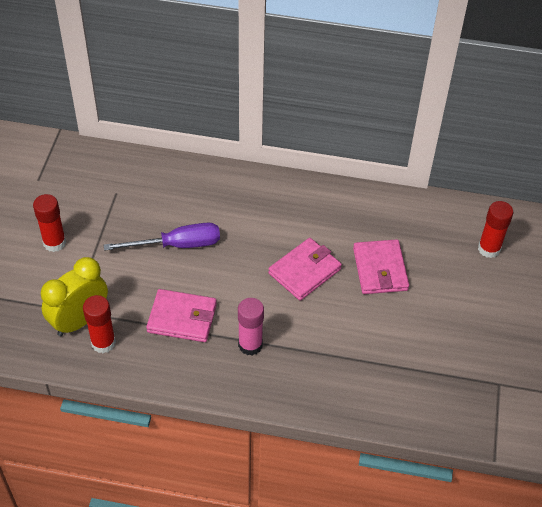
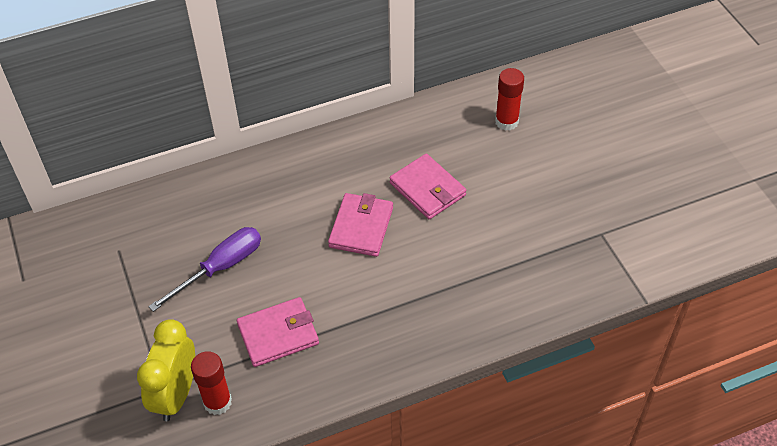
camera: 30 degrees left, 0 degrees up
red glue stick [33,194,66,252] -> none
pink glue stick [238,298,264,355] -> none

